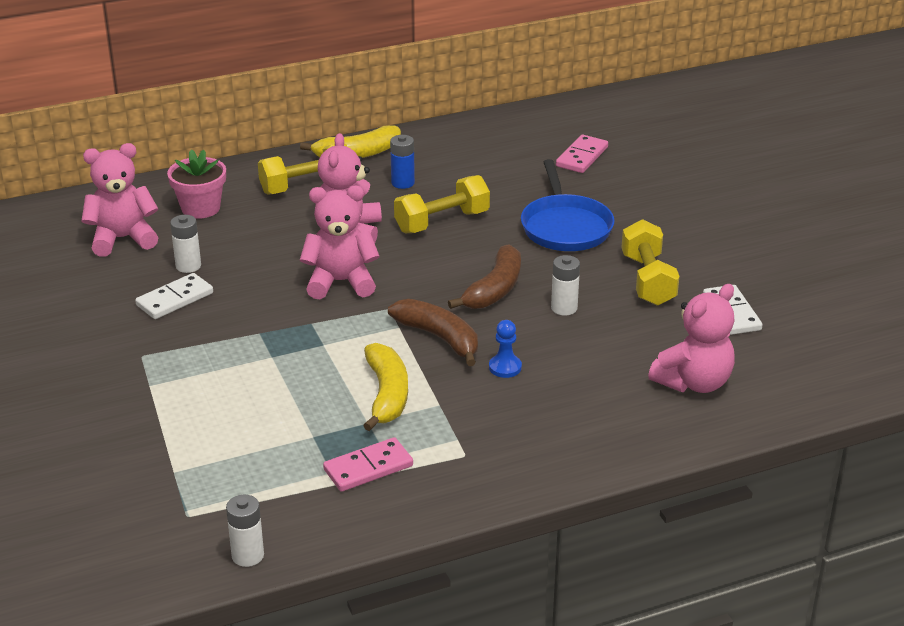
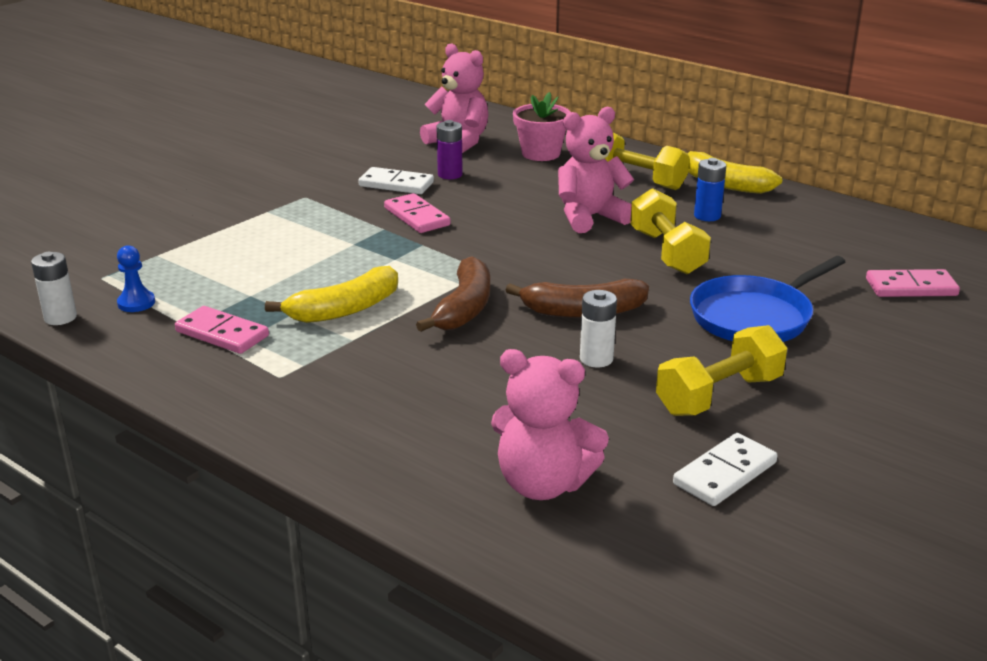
camera: 60 degrees right, 5 degrees down
white battery [170,215,201,273] -> purple battery [436,120,463,179]
pink teddy bear [300,186,379,299] -> none
yellow dumbbell [394,175,490,233] -> yellow dumbbell turned 45 degrees clockwise [630,188,711,274]
blue pawn [489,320,522,378] -> blue pawn moved to [117,245,155,312]
none -> pink domino [384,193,451,233]

